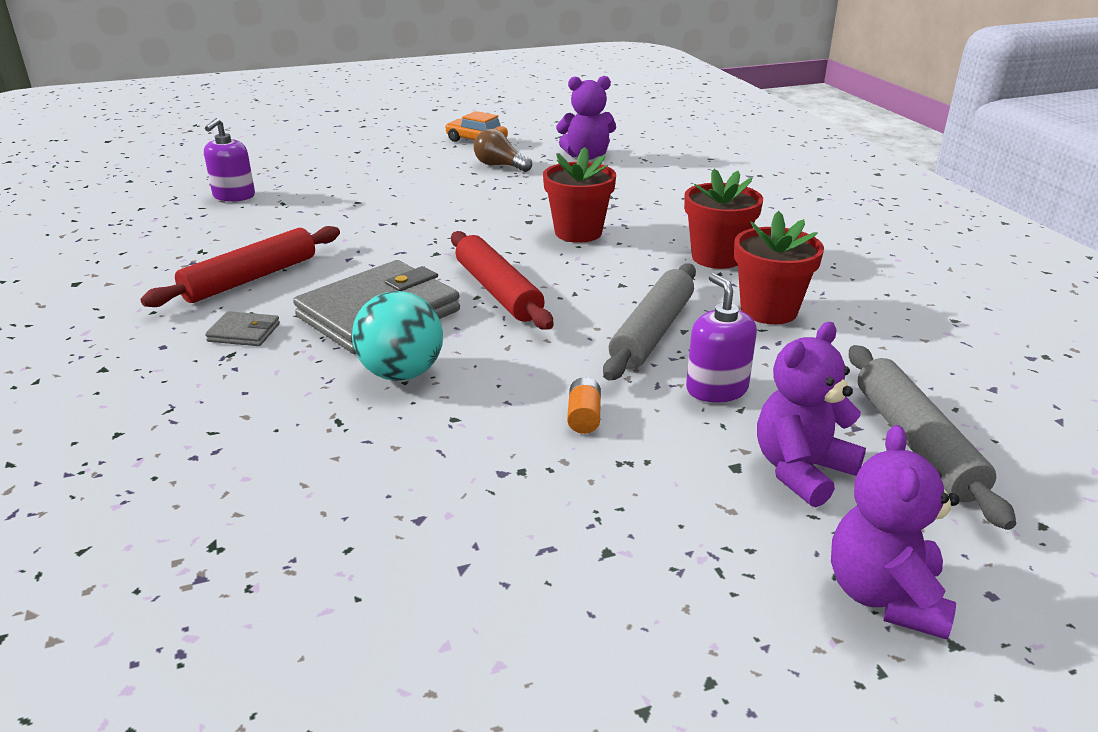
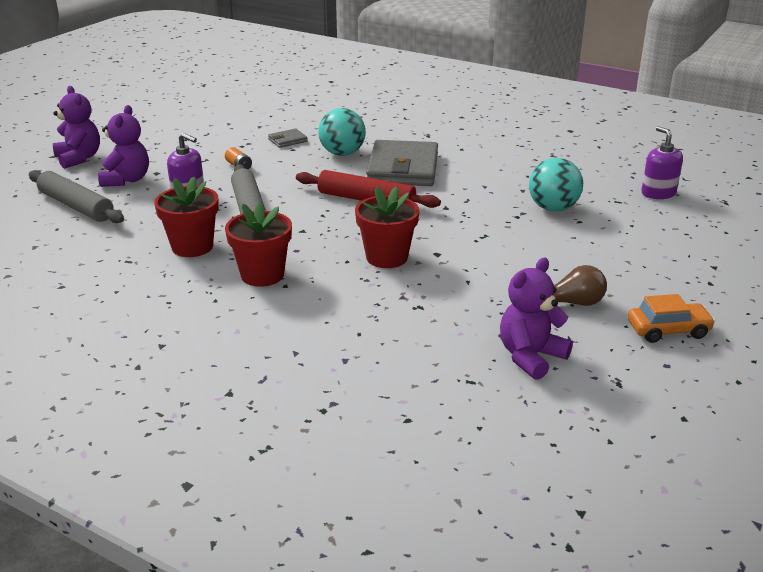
camera: 140 degrees right, 0 degrees up
red rolling pin [141,226,340,307] -> none
grey wallet [205,311,280,346] -> grey wallet moved to [268,128,308,148]
none -> turquoise ball [529,158,583,211]

